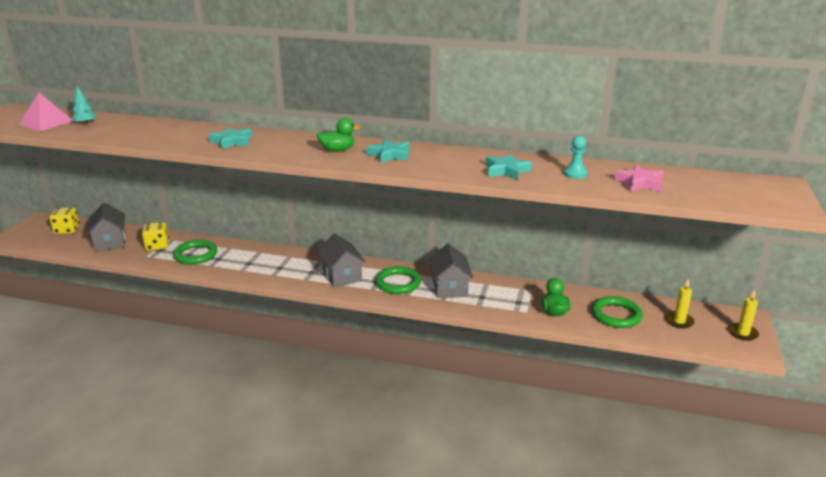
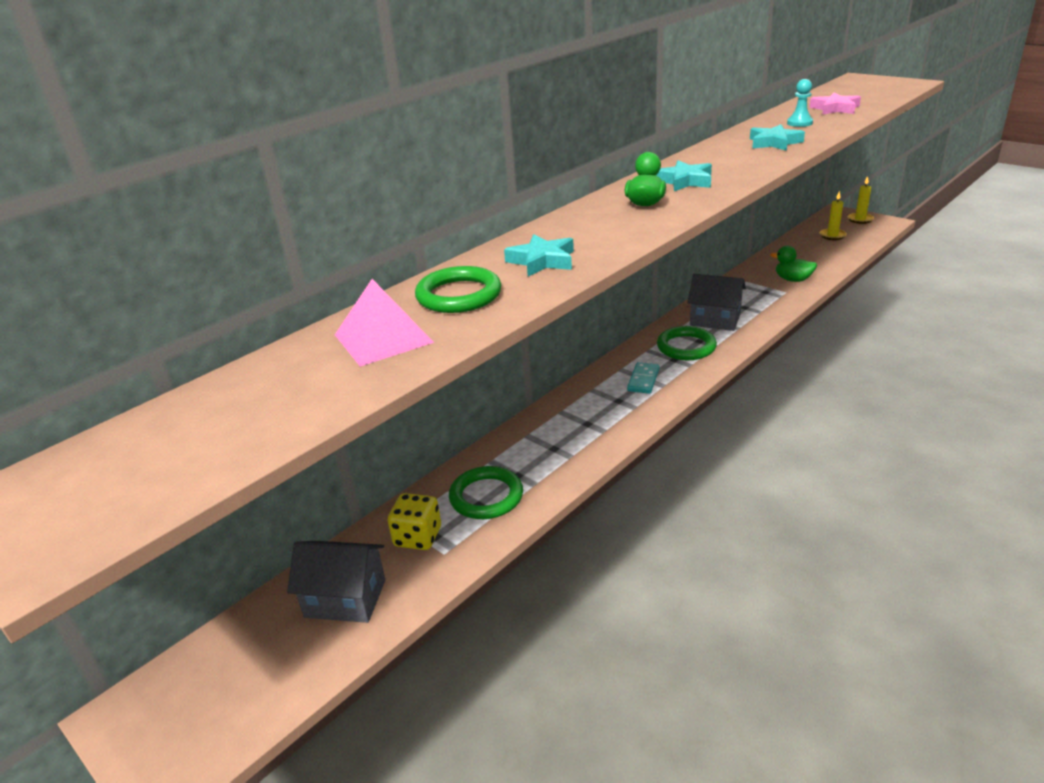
camera: 60 degrees left, 5 degrees up
pink pyramid [19,93,73,131] -> pink pyramid moved to [335,279,434,367]
yellow dice [49,207,80,234] -> none
turquoise tree [71,86,97,125] -> none
grey house [317,233,366,287] -> turquoise domino [627,362,660,394]
green ring [592,296,643,328] -> green ring moved to [415,266,501,313]

